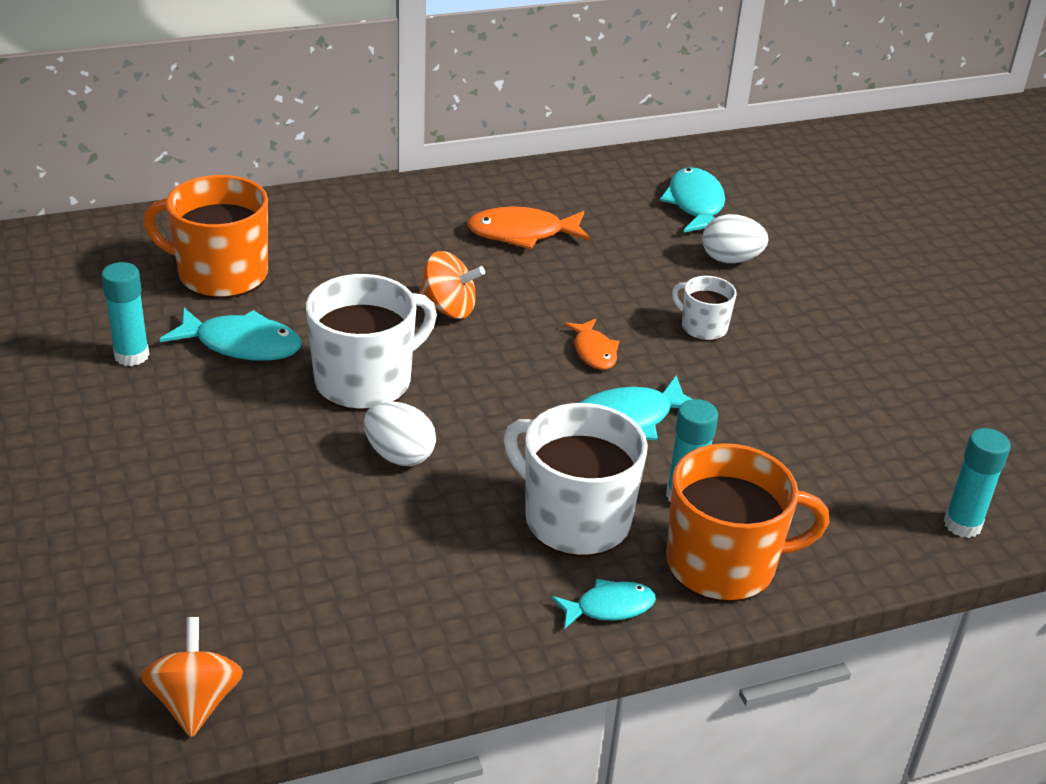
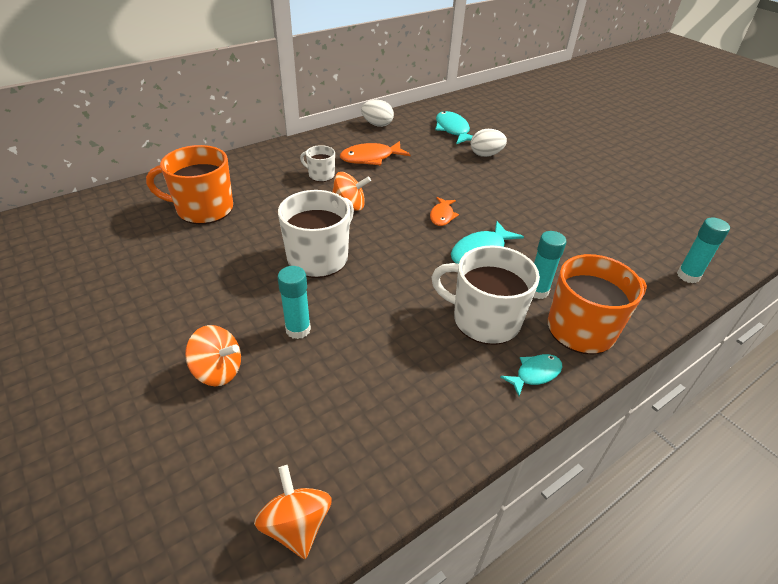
camera: 15 degrees left, 5 degrees up
turquoise glue stick [101,262,149,366] -> turquoise glue stick moved to [277,266,311,339]
turquoise fish [160,308,302,361] -> none
white egg [364,401,436,466] -> white egg moved to [361,100,394,127]
orange fish [564,319,619,370] -> orange fish turned 45 degrees clockwise [430,197,459,226]
white mug [672,276,737,341] -> white mug moved to [300,145,335,182]
none -> orange spinning top [185,325,241,386]

